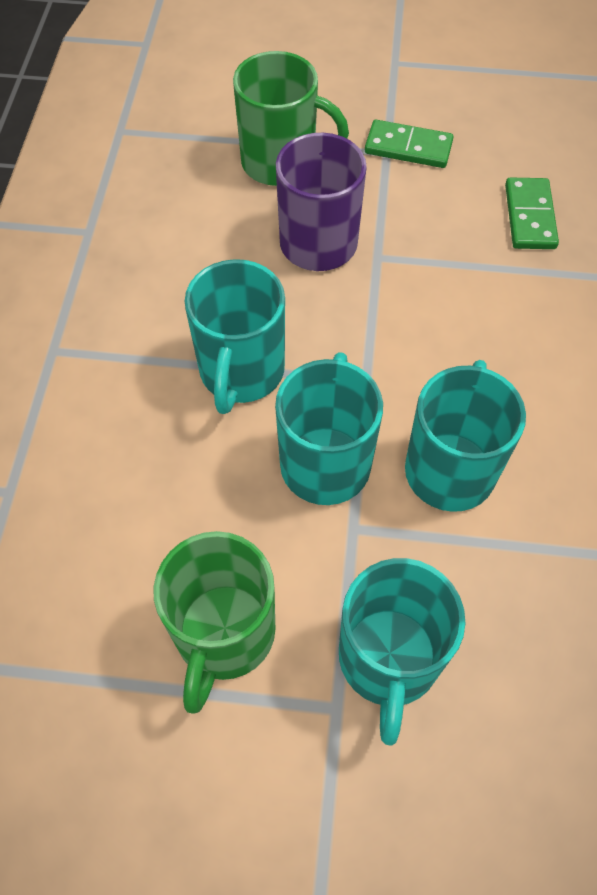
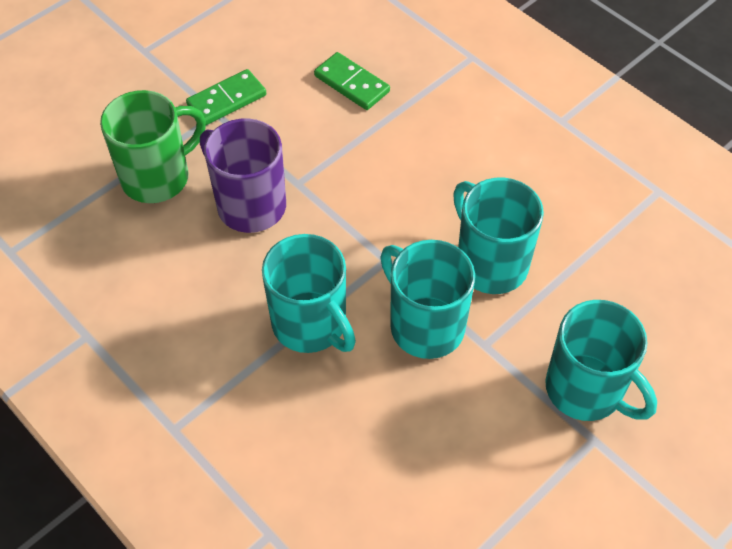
camera: 50 degrees left, 5 degrees down
green mug [153,531,275,713] -> none

